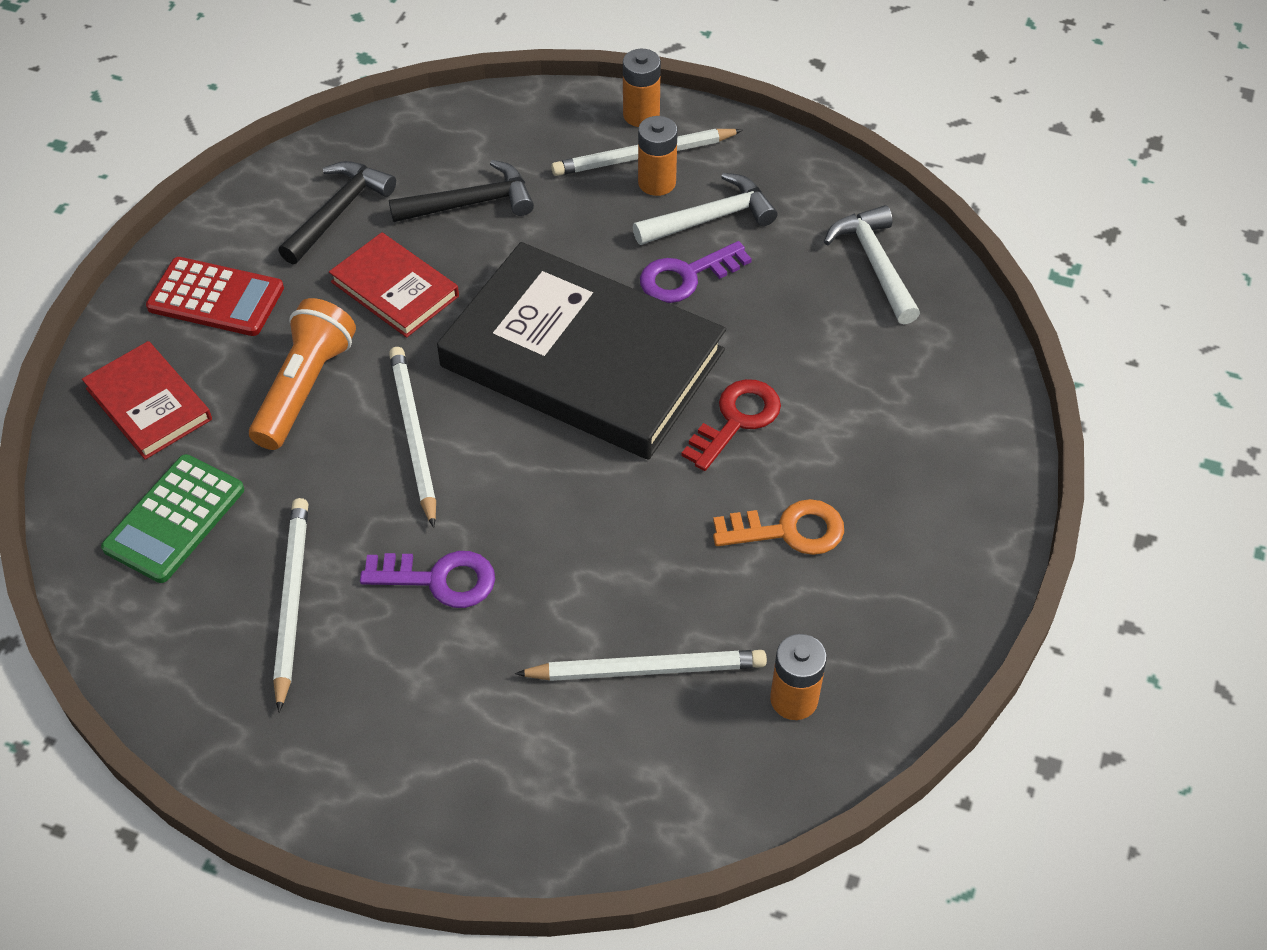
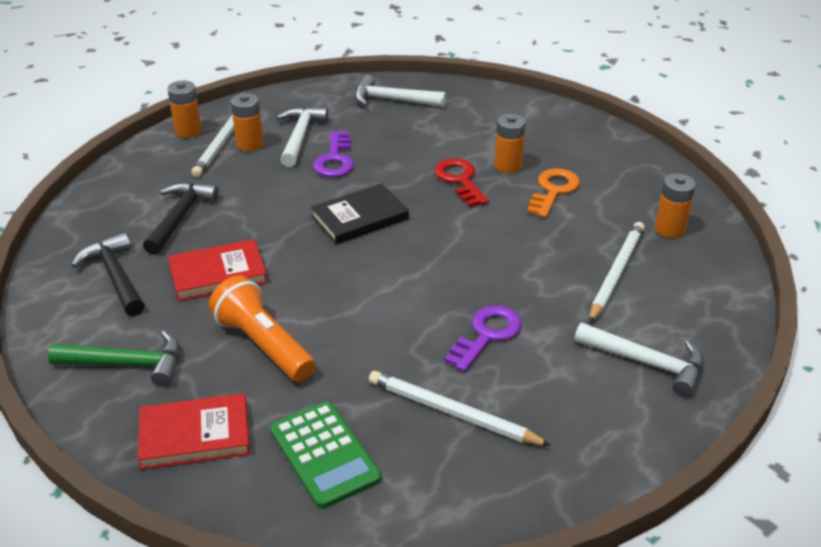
camera: 60 degrees left, 15 degrees down
red calculator [146,257,284,336] -> green hammer [48,331,180,387]
white pencil [389,347,436,528] -> none
black book [437,242,726,460] -> black book [311,183,409,244], size x0.48
none -> orange battery [494,114,526,173]
none -> white hammer [575,322,704,397]

